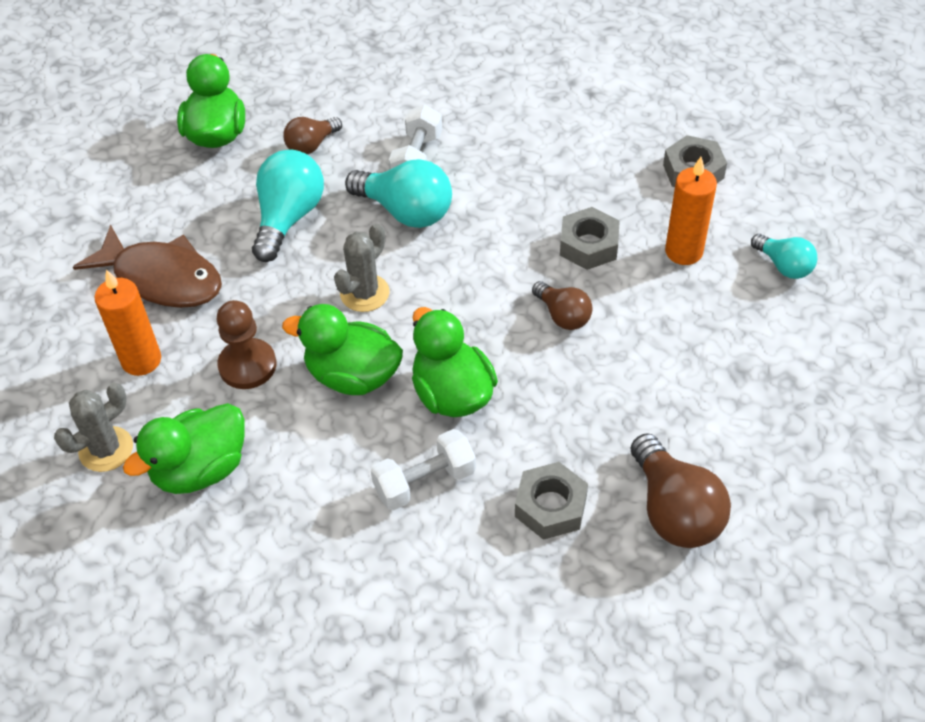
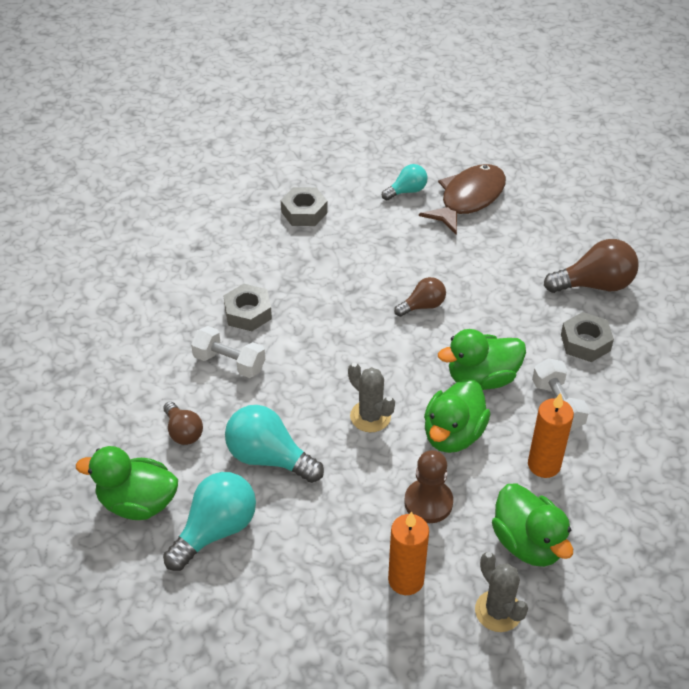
camera: 80 degrees left, 5 degrees down
brown fish [73,225,222,308] -> brown fish moved to [419,164,506,235]
turquoise light bulb [345,159,452,228] -> turquoise light bulb moved to [163,472,256,571]
grey nut [560,207,620,270] -> grey nut moved to [223,284,272,331]
orange candle [665,157,717,265] -> orange candle moved to [528,393,574,478]

